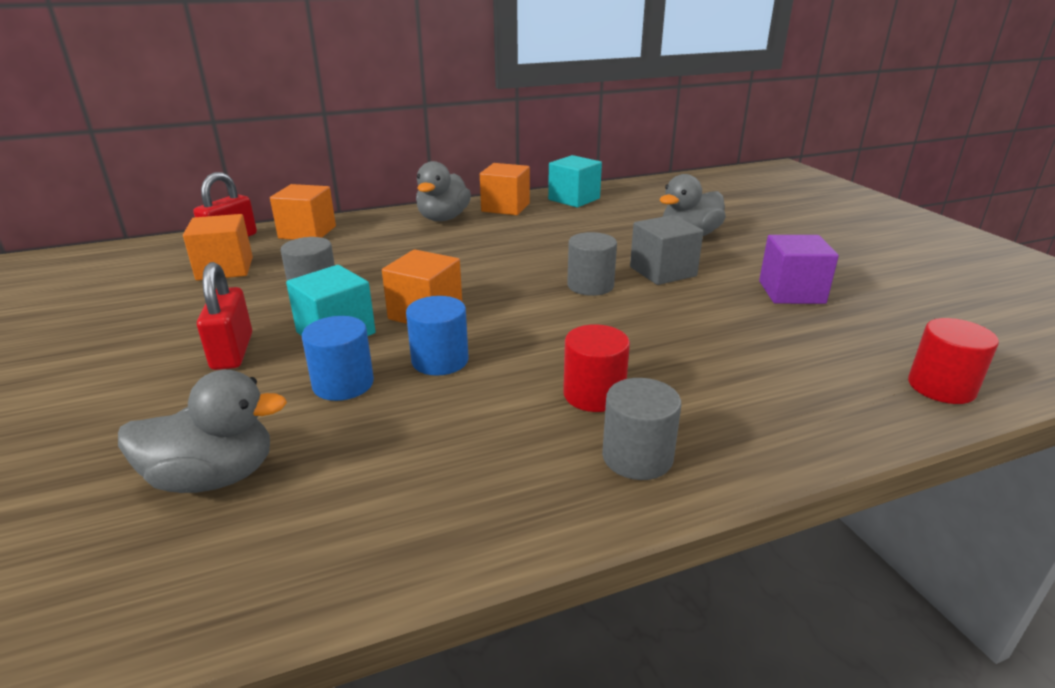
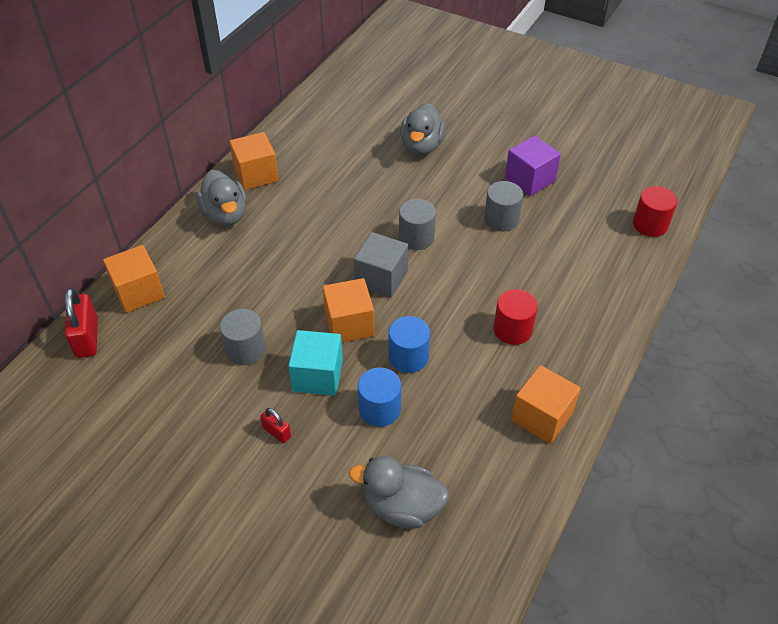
camera: 40 degrees left, 20 degrees up
grey duck [118,370,287,493] -> grey duck turned 120 degrees counterclockwise [349,456,449,529]
orange cube [183,214,253,281] -> orange cube moved to [511,365,581,444]
red padlock [197,262,252,370] -> red padlock [260,408,291,443], size x0.54
turquoise cube [548,155,602,208] -> none
grey cylinder [602,378,681,480] -> grey cylinder moved to [484,181,523,231]
grey cube [630,215,703,285] -> grey cube moved to [354,232,408,298]

